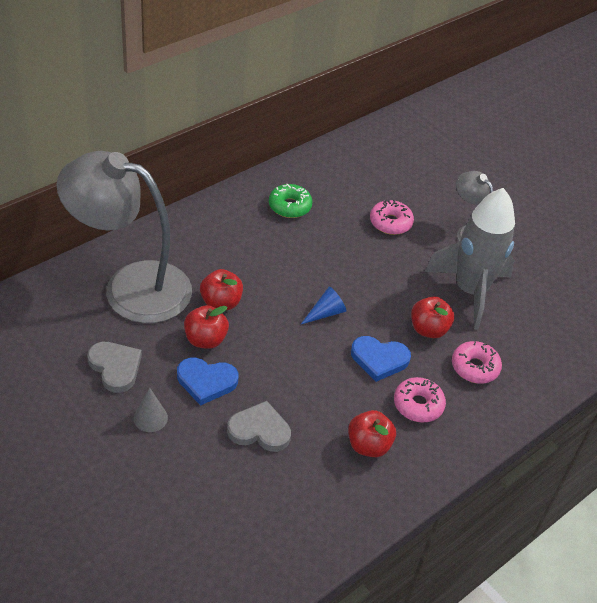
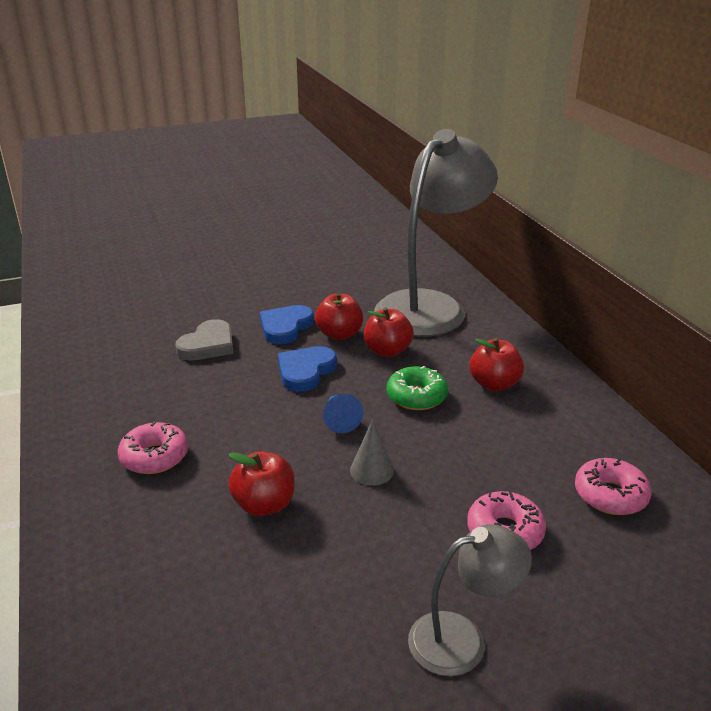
camera: 115 degrees right, 15 degrees down
grey heart [87,342,142,393] -> none
grey cone [134,388,168,432] -> grey cone moved to [350,419,394,486]
green donut [269,184,312,218] -> green donut moved to [387,366,448,410]
red apple [348,410,396,457] -> red apple moved to [470,338,524,391]
blue heart [351,336,411,382] -> blue heart moved to [278,346,337,392]
grey rocket [425,188,515,329] -> none
pink donut [452,341,502,384] -> pink donut moved to [575,458,651,515]

